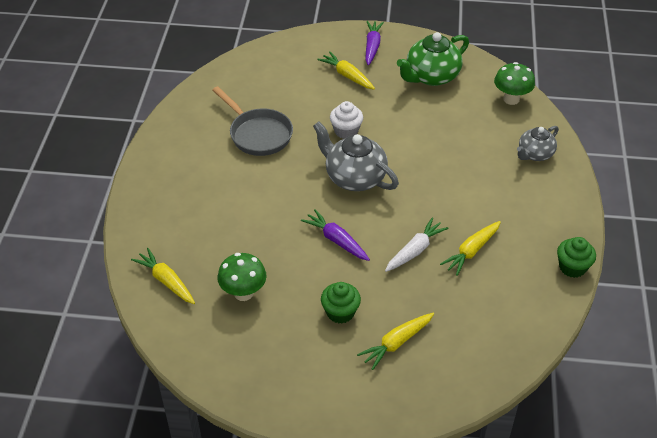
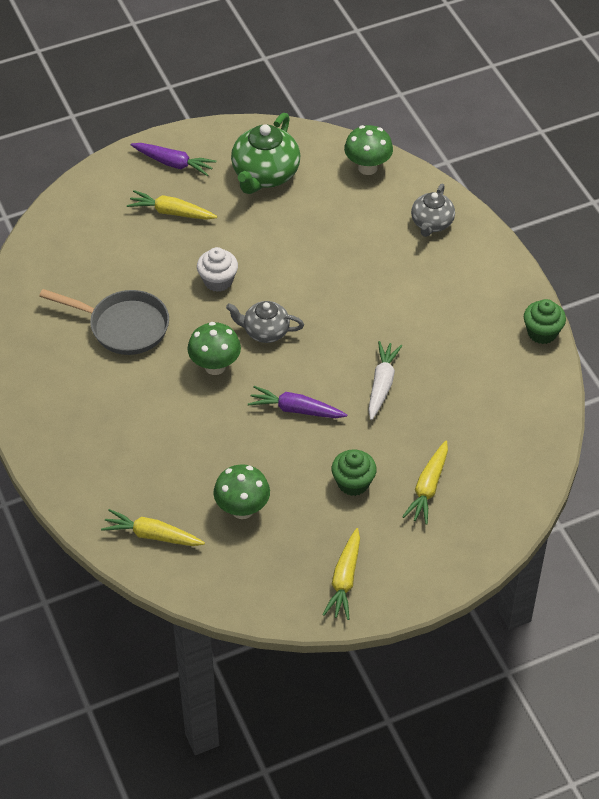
camera: 30 degrees left, 5 degrees up
grey teapot [313,122,399,191] -> grey teapot [226,301,304,343], size x0.62
purple carrot [365,21,384,65] -> purple carrot turned 135 degrees clockwise [131,143,216,176]
yellow carrot [440,221,501,276] -> yellow carrot moved to [322,528,360,620]
none -> green mushroom [187,322,241,375]

